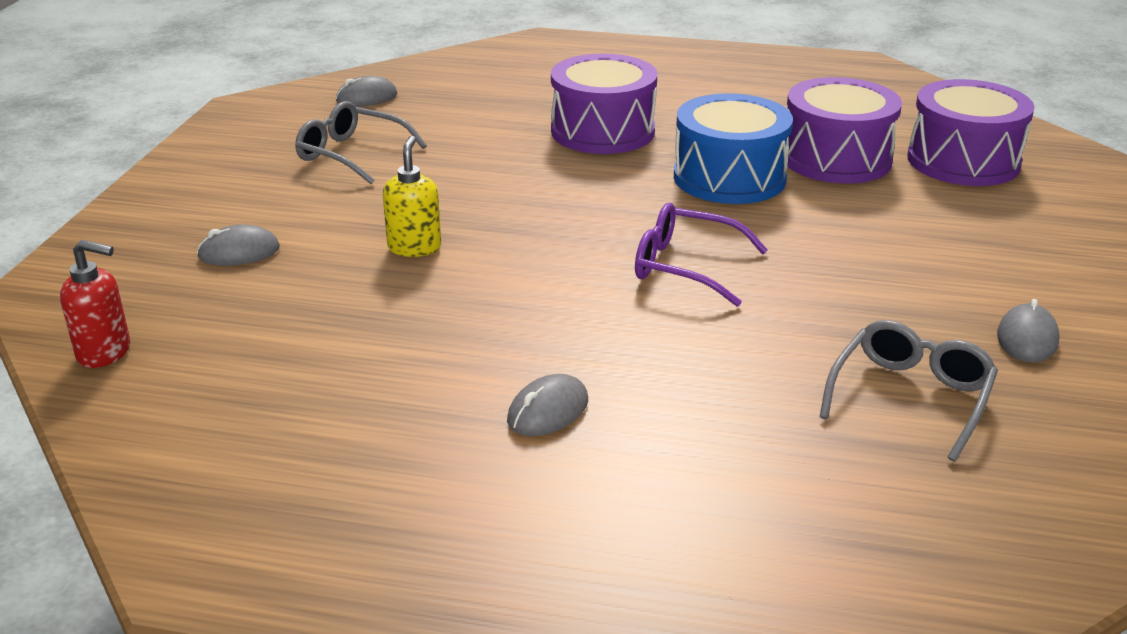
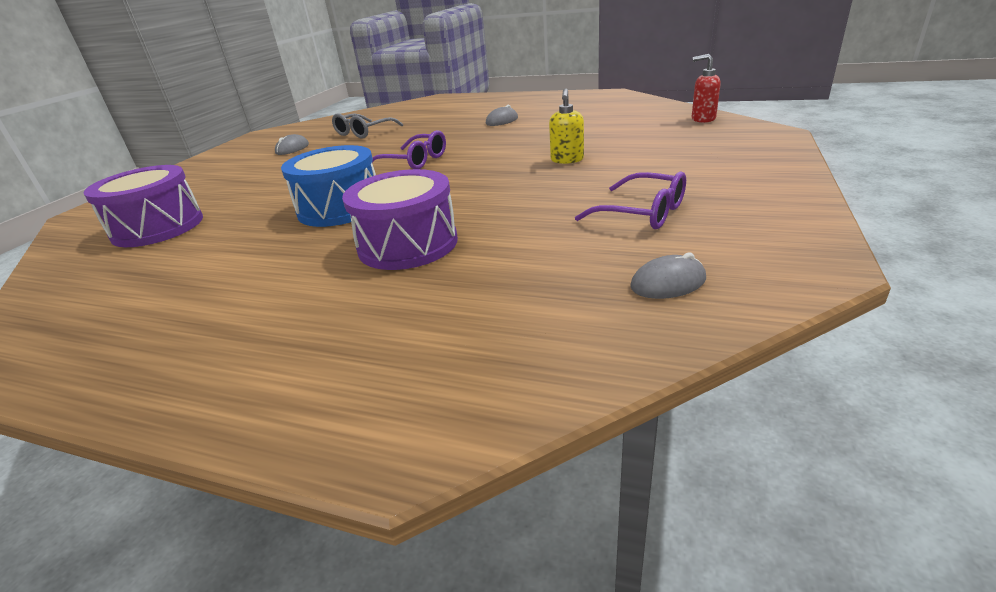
camera: 170 degrees left, 0 degrees up
grey mouse [197,225,280,266] -> none
grey glasses [295,101,427,184] -> purple glasses [575,171,686,229]
purple drum [787,77,902,184] -> none

